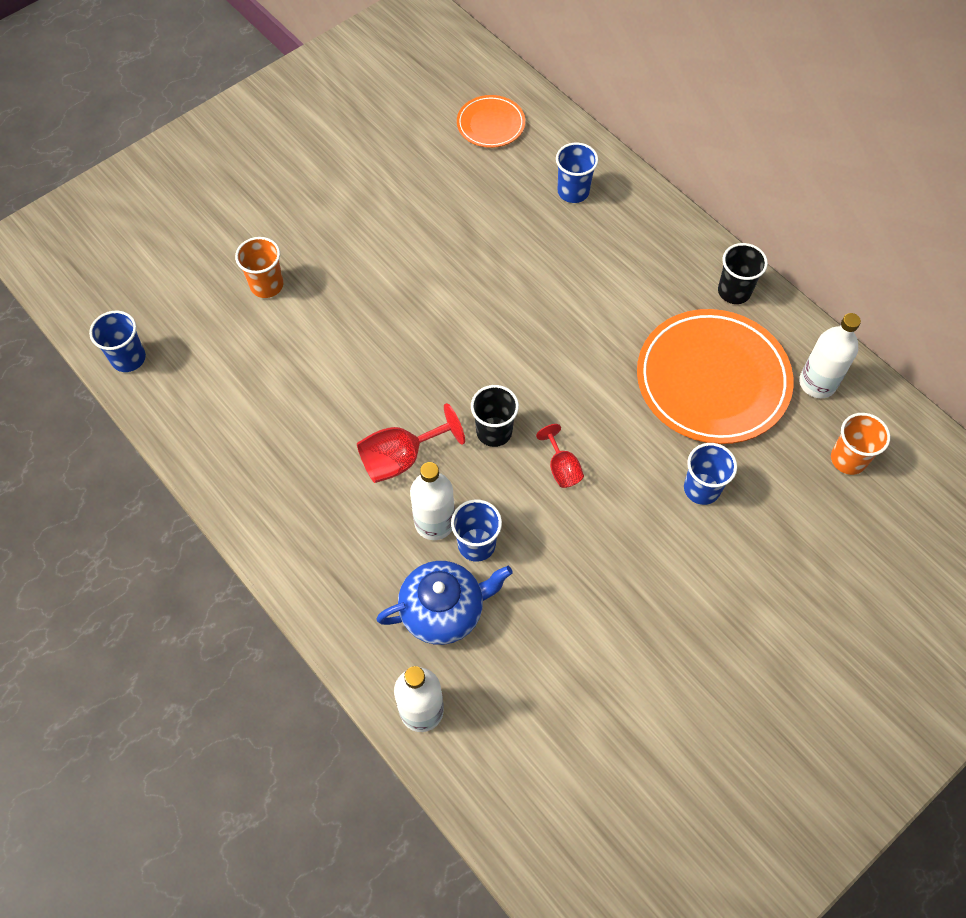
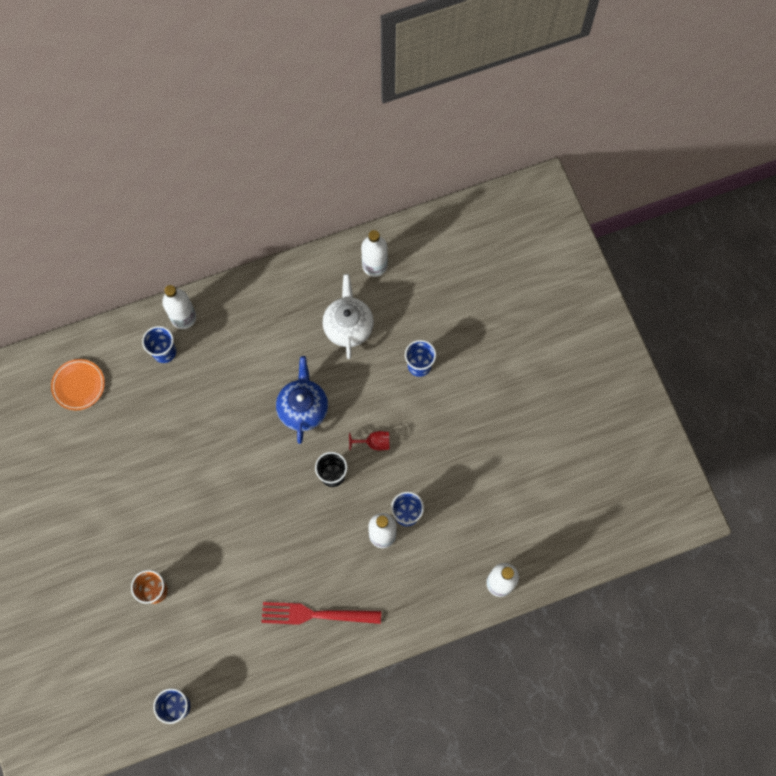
camera: 70 degrees left, 10 degrees up
red goblet [357,403,465,483] -> none
blue teapot [376,561,513,645] -> blue teapot moved to [276,356,328,444]
orange plate [637,309,794,444] -> white teapot [322,274,374,359]
black cup [718,243,768,304] -> none
orange cup [831,413,890,475] -> none
none -> white bottle [162,285,196,329]
none -> red fork [262,602,381,625]

